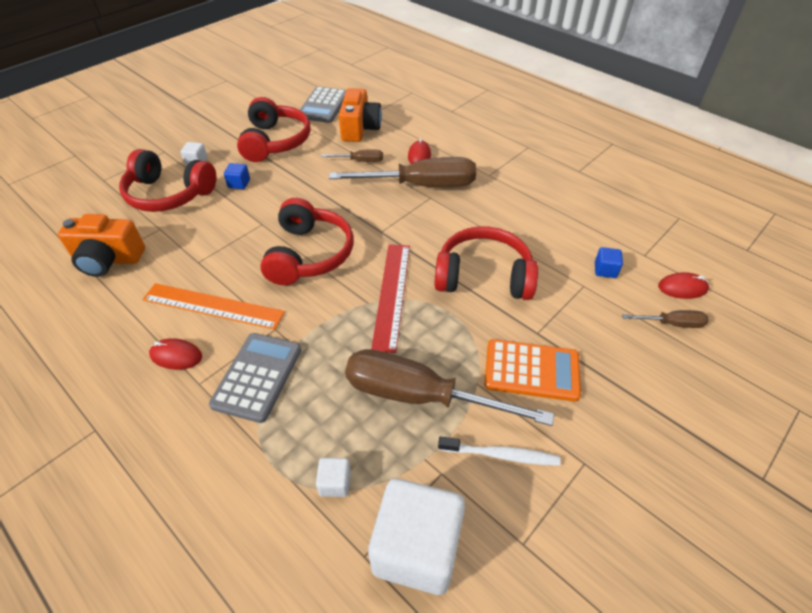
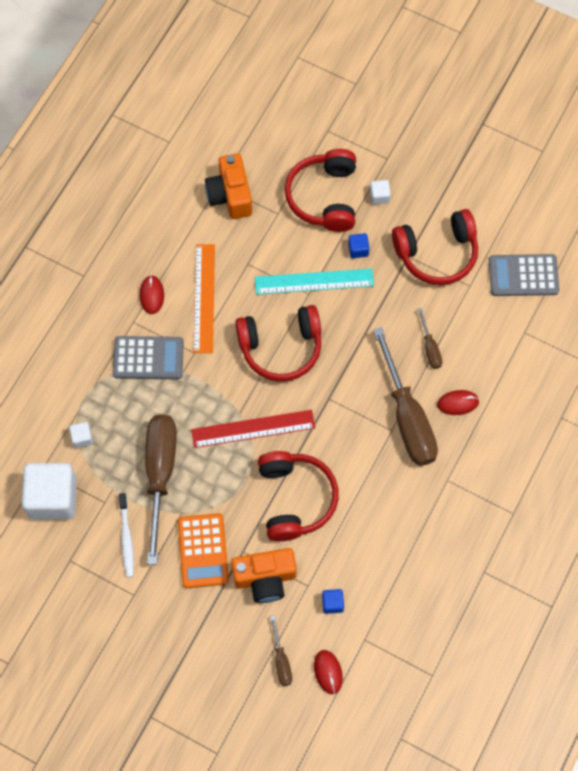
camera: 75 degrees right, 20 degrees up
orange camera [339,88,382,142] -> orange camera moved to [231,548,297,603]
none -> turquoise ruler [255,269,374,295]

